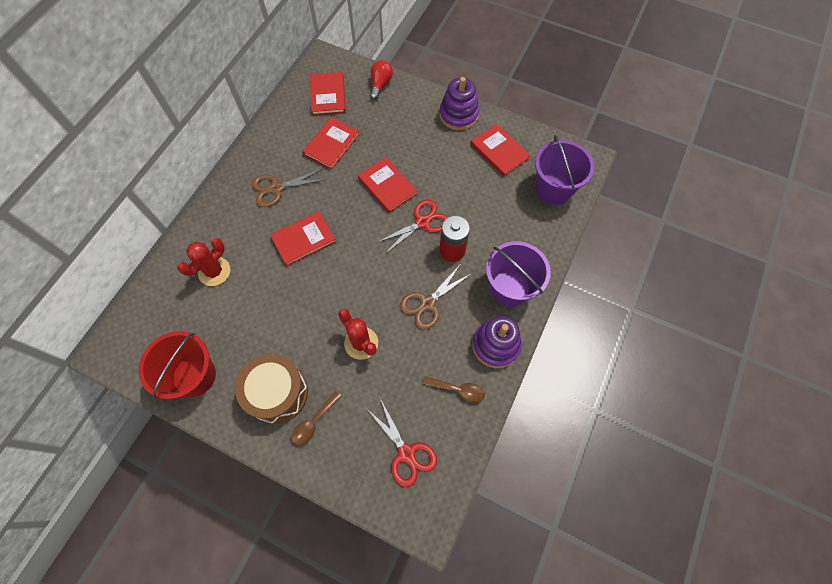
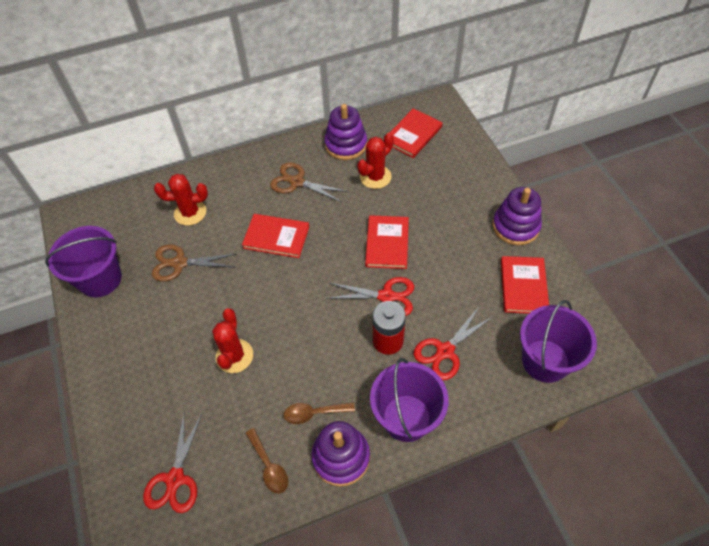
camera: 45 degrees right, 10 degrees down
red bucket [139,331,216,399] -> purple bucket [45,226,122,297]
brown drum [235,354,308,424] -> none
brown spoon [291,391,342,446] -> brown spoon moved to [284,402,355,424]
red book [302,117,360,170] -> red cactus [357,133,394,189]
red light bulb [370,60,393,100] -> none
brown scissors [400,265,472,330] -> brown scissors moved to [152,244,236,281]
none -> purple stacking toy [324,104,367,160]
none -> red scissors [414,307,492,380]

